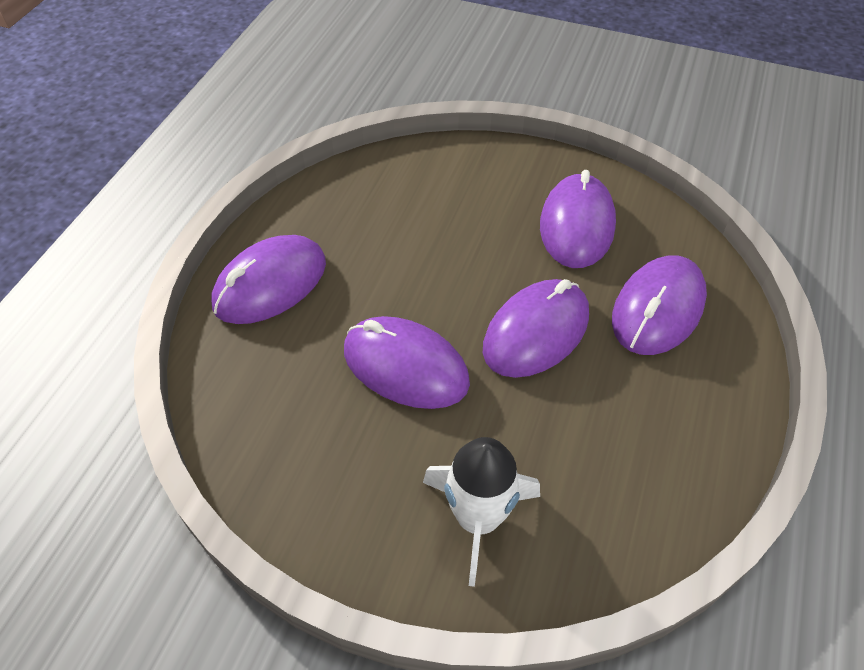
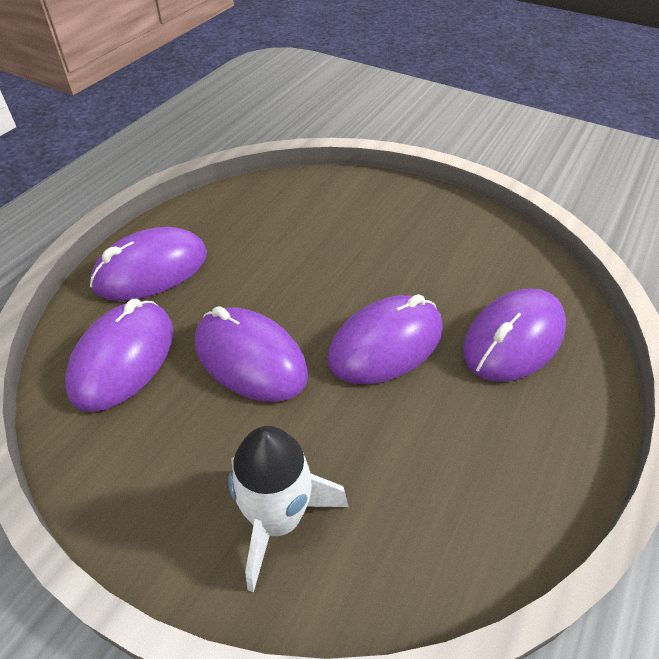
camera: 10 degrees right, 5 degrees down
purple mouse [540,170,616,268] -> purple mouse moved to [65,299,174,412]

